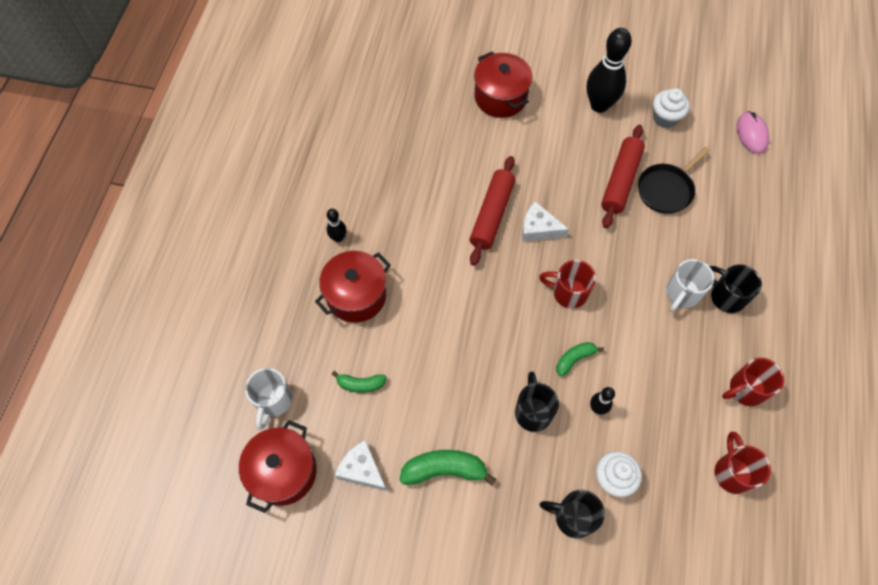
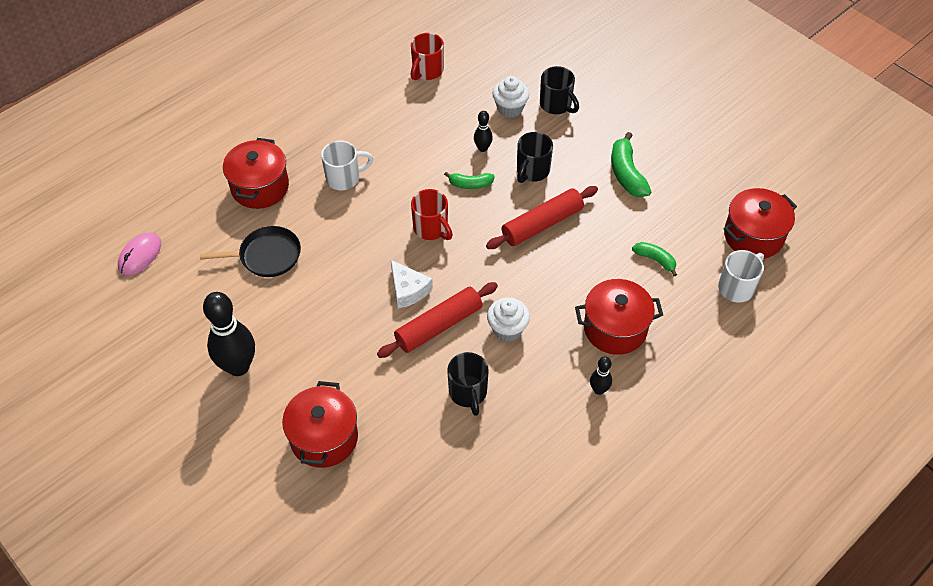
camera: 145 degrees left, 10 degrees down
white cheese [335,440,387,491] -> none
green banana [399,450,496,485] -> green banana turned 45 degrees clockwise [611,132,651,197]
red rolling pin [601,125,645,228] -> red rolling pin moved to [486,186,598,249]
white cupcake [653,88,690,128] -> white cupcake moved to [487,298,530,342]
black mug [709,264,762,313] -> black mug moved to [447,352,489,416]
red mug [722,357,784,406] -> none
none -> red pot [223,138,289,209]

